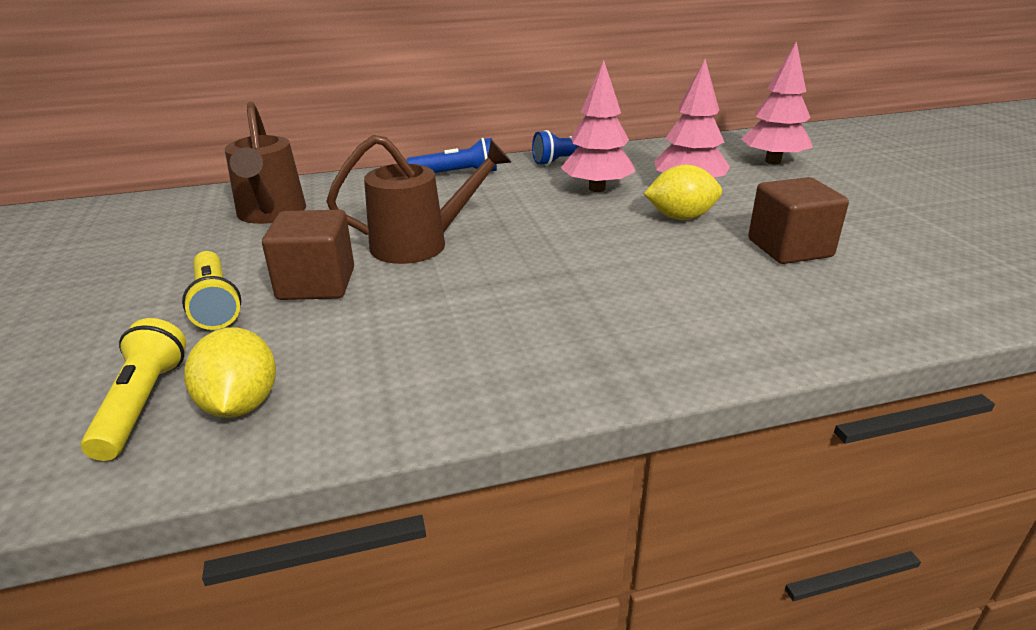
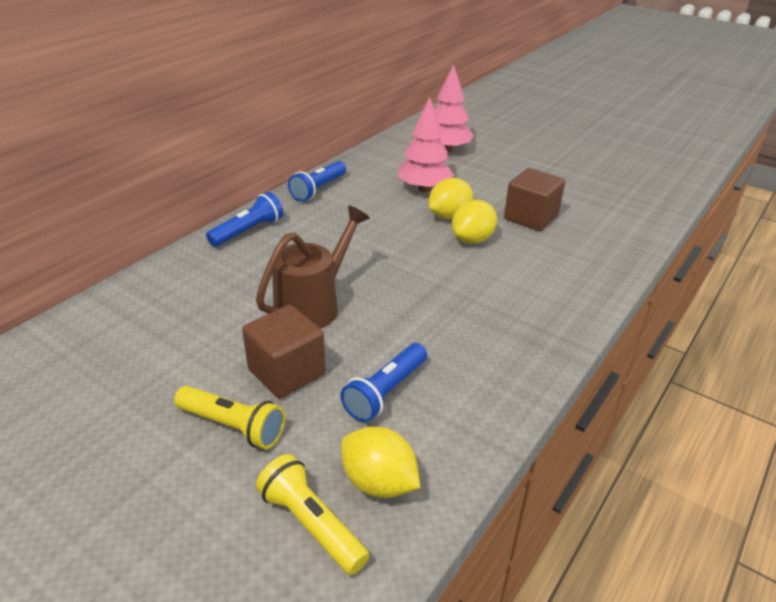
camera: 40 degrees left, 5 degrees up
brown watering can [225,102,306,224] -> none
pink tree [561,60,635,192] -> none
none -> blue flashlight [341,343,427,422]
none -> yellow lemon [452,200,497,244]

